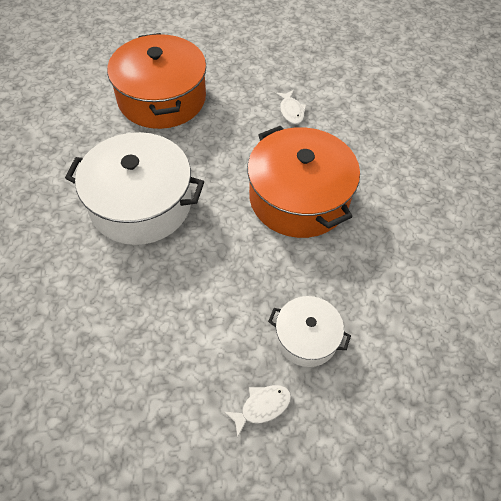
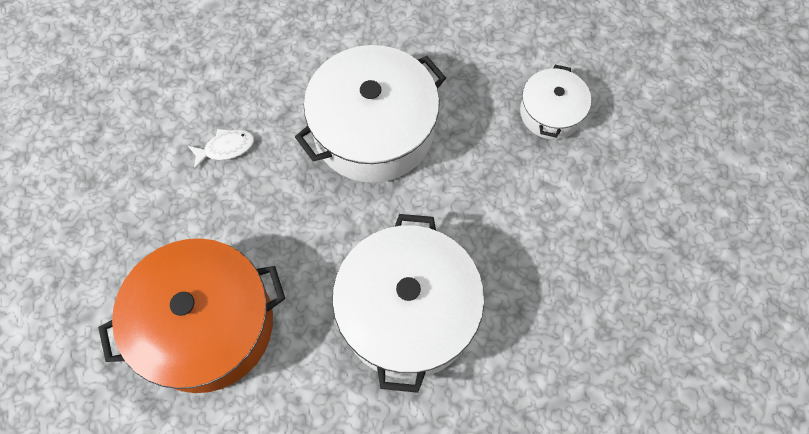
camera: 95 degrees left, 10 degrees up
white fish [224,385,291,438] -> none
orange pot [247,126,360,238] -> white pot [295,45,446,183]

